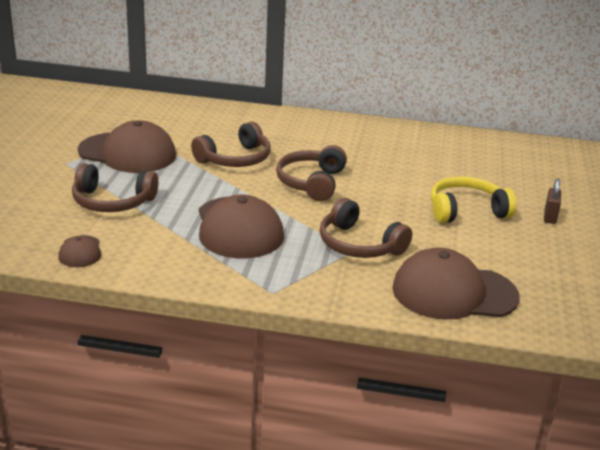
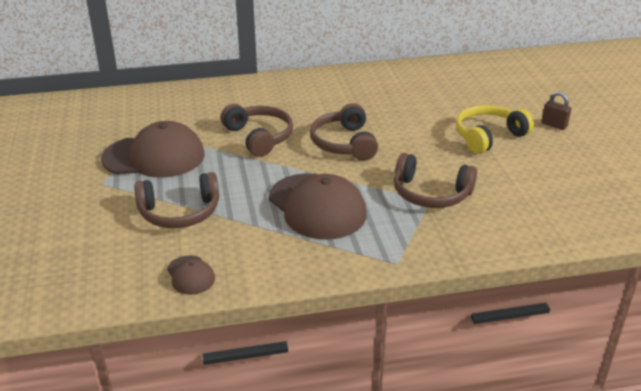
camera: 20 degrees left, 5 degrees up
brown headphones [191,122,271,167] -> brown headphones turned 60 degrees counterclockwise [221,104,293,157]
brown cap [392,248,520,319] -> none
brown padlock [544,179,561,224] -> brown padlock turned 45 degrees counterclockwise [541,91,572,130]

